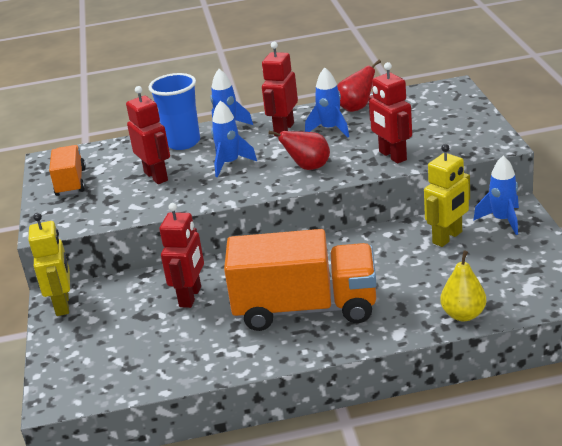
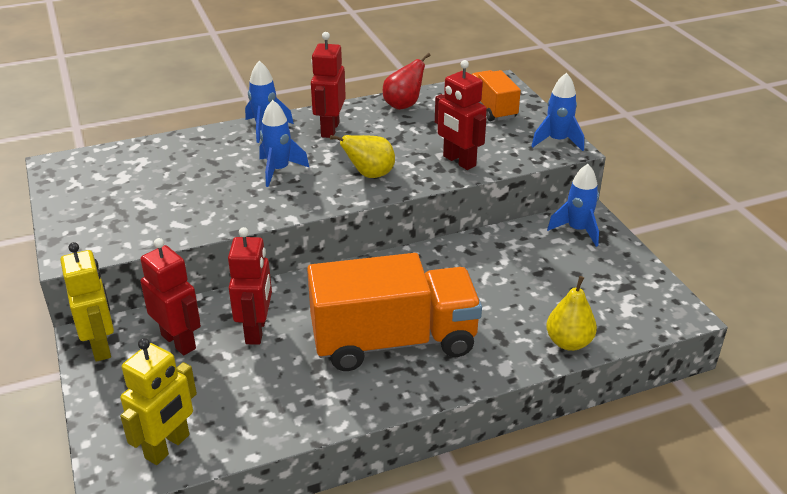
camera: 15 degrees left, 5 degrees up
orange truck [49,145,86,196] -> orange truck moved to [471,70,521,121]
red robot [126,86,170,184] -> red robot moved to [140,238,201,355]
blue cup [149,73,200,150] -> none
red pear [269,131,330,170] -> yellow pear [330,135,395,178]
blue rocket [305,67,349,138] -> blue rocket moved to [531,73,584,151]
yellow robot [424,144,470,247] -> yellow robot moved to [120,338,197,465]

